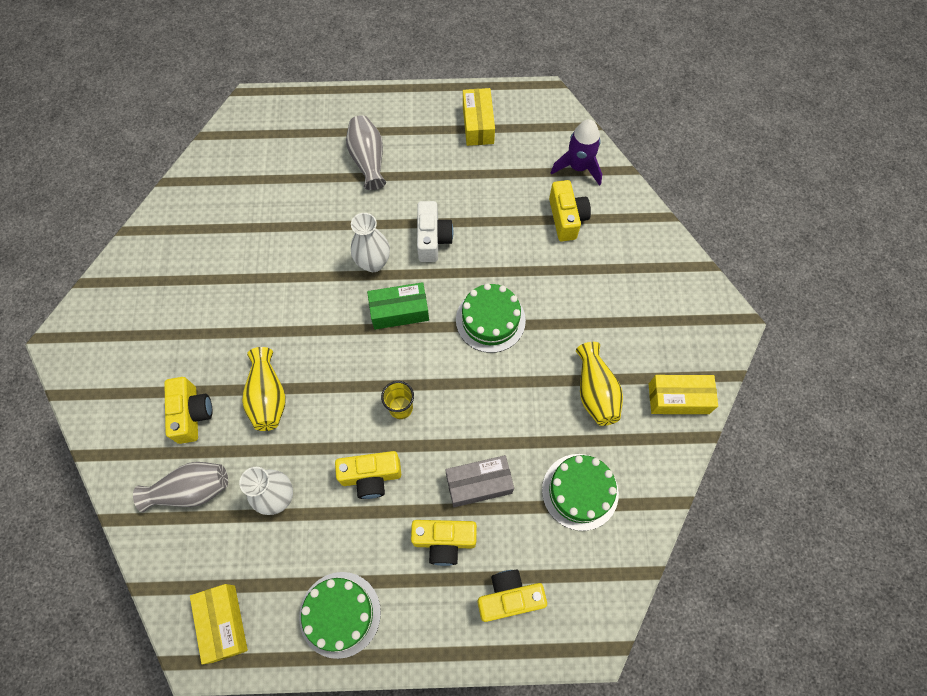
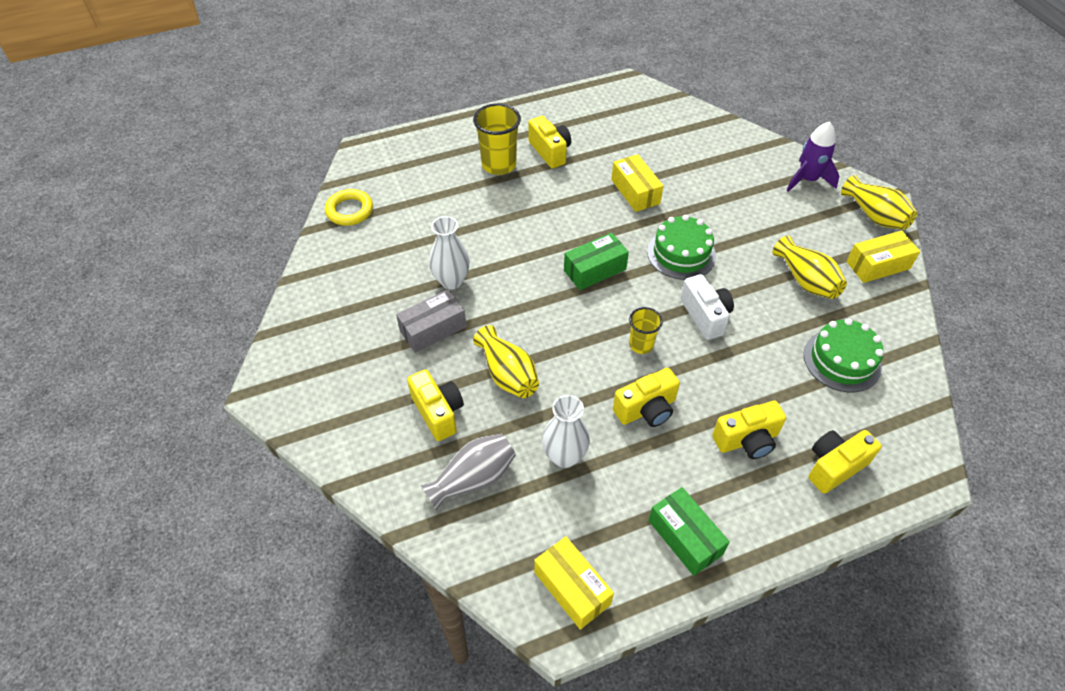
camera: 20 degrees left, 15 degrees down
green cake [299,572,381,659] -> green box [648,487,730,576]
grey vase [346,115,386,190] -> yellow cup [473,103,521,175]
white vase [351,213,390,272] -> white vase moved to [429,216,470,289]
white camera [417,201,453,262] -> white camera moved to [681,274,734,340]
grey box [446,455,514,507] -> grey box moved to [396,289,466,353]
yellow box [463,88,495,146] -> yellow box moved to [611,154,663,212]
yellow camera [549,180,591,241] -> yellow camera moved to [528,116,571,169]
purple rocket [551,119,602,186] -> purple rocket moved to [786,121,840,192]
none -> yellow ring [325,189,373,226]
none -> yellow vase [841,175,917,230]

